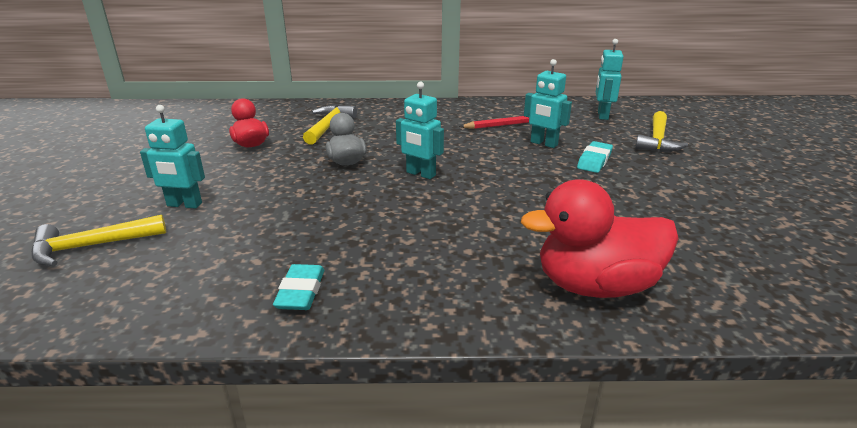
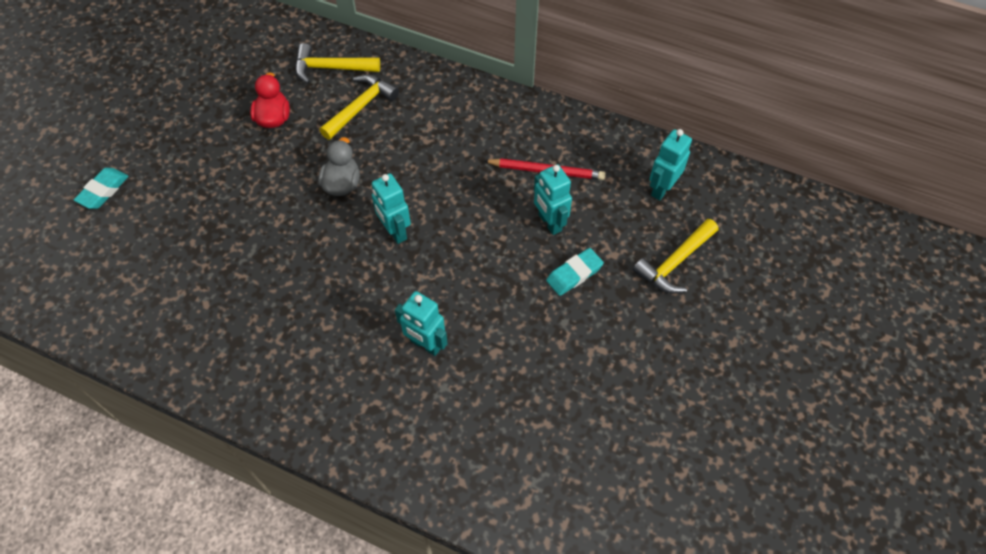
camera: 25 degrees right, 30 degrees up
yellow hammer [31,215,166,266] -> yellow hammer moved to [295,43,380,83]
turquoise robot [140,105,205,209] -> turquoise robot moved to [395,291,448,356]
turquoise eraser [273,264,324,310] -> turquoise eraser moved to [74,168,129,209]
red duck [521,180,679,298] -> none

